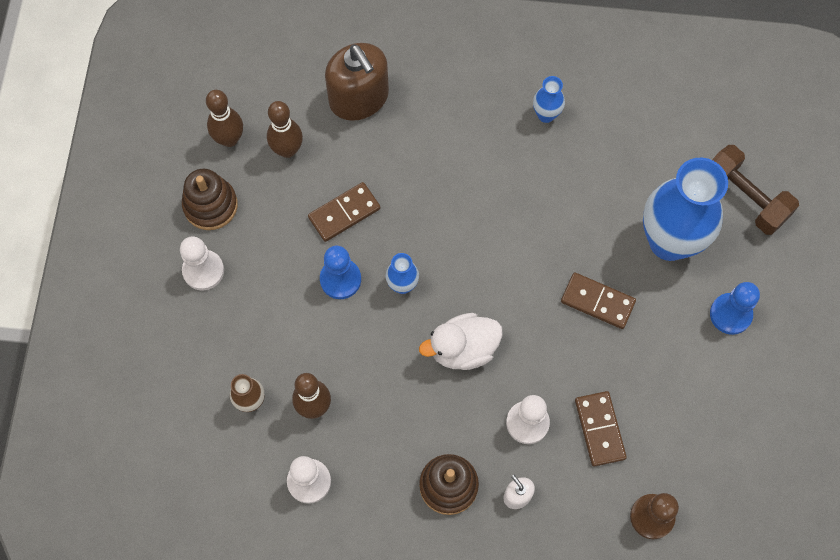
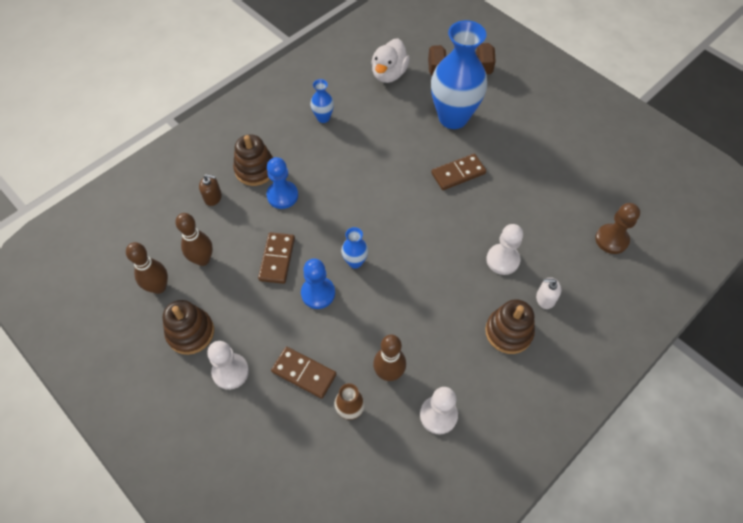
camera: 50 degrees left, 10 degrees down
brown soap dispenser [325,43,389,121] -> brown soap dispenser [199,174,222,206], size x0.44
white duck [419,313,503,370] -> white duck moved to [371,38,410,83]
brown domino [575,391,627,467] -> brown domino moved to [271,347,337,399]
blue pawn [710,282,760,335] -> blue pawn moved to [267,157,298,209]
none -> brown stacking toy [233,134,273,186]

